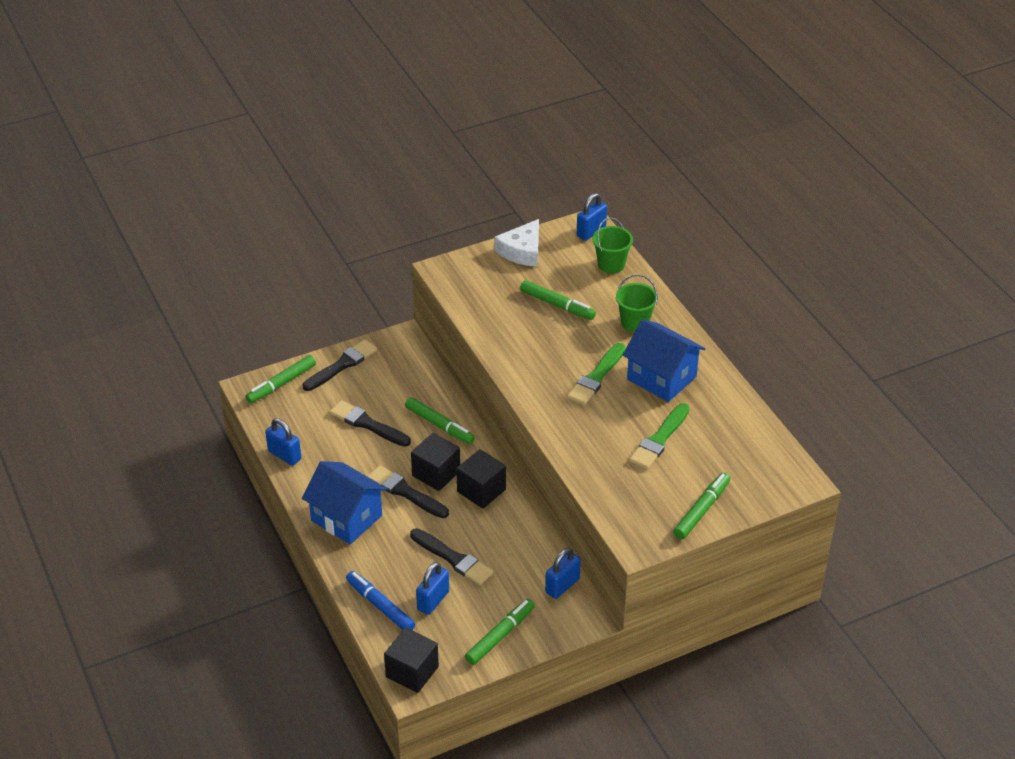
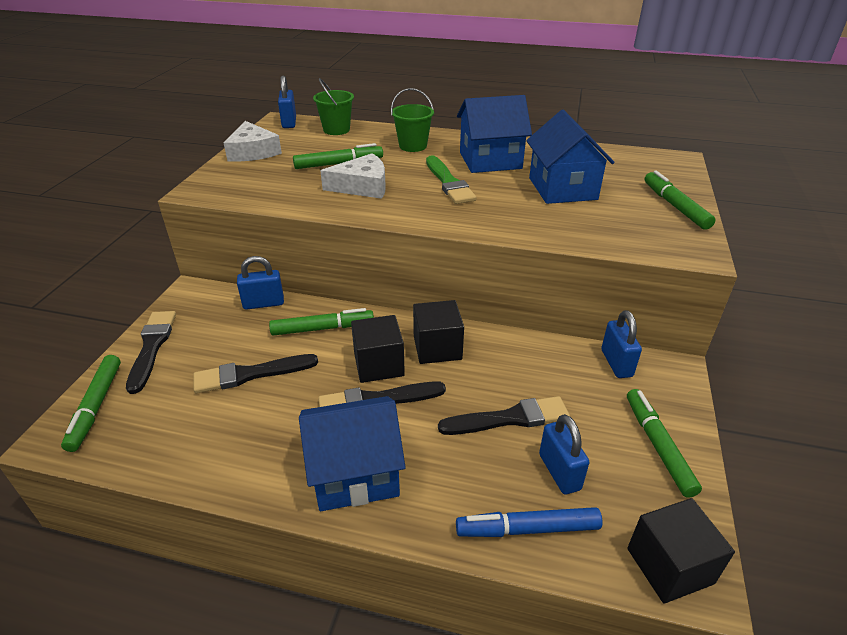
camera: 50 degrees left, 5 degrees down
blue padlock [265,418,301,466] -> blue padlock moved to [237,256,284,310]
green brush [629,403,690,469] -> blue house [526,110,614,204]
none -> white cheese [320,153,386,199]

